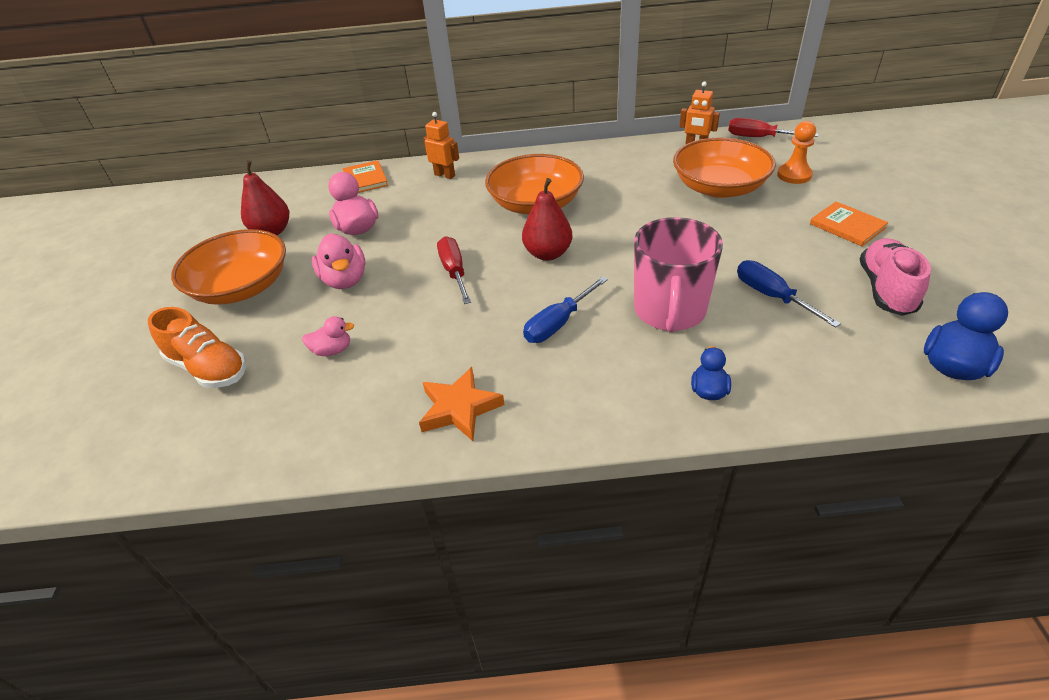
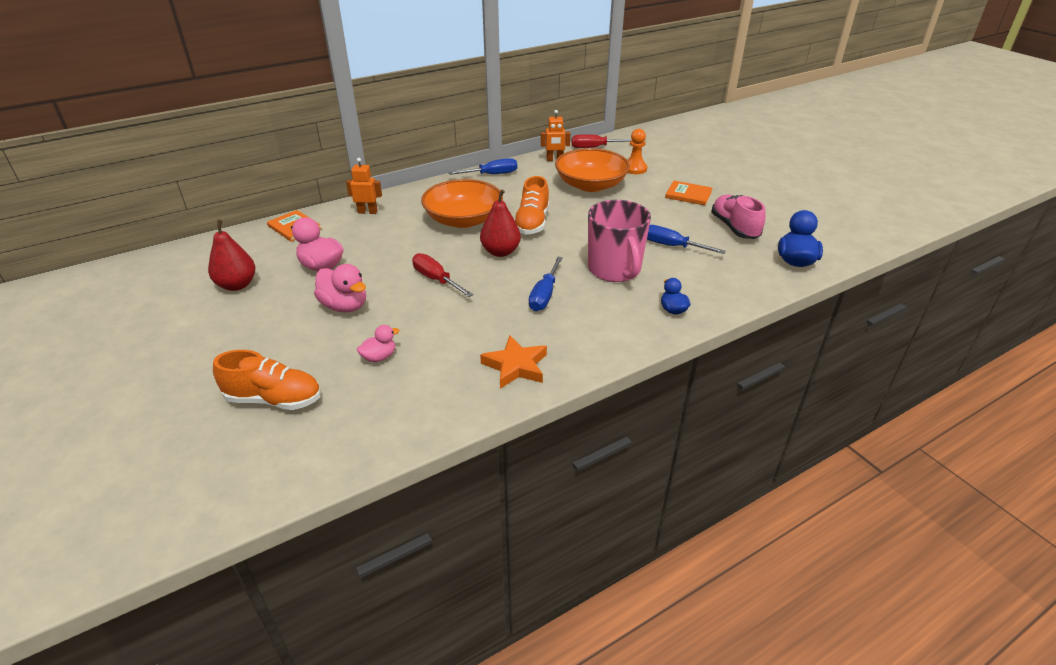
camera: 30 degrees left, 5 degrees down
orange bowl [171,229,286,305] -> none
none -> blue screwdriver [448,158,517,175]
none -> orange shoe [514,176,549,234]

